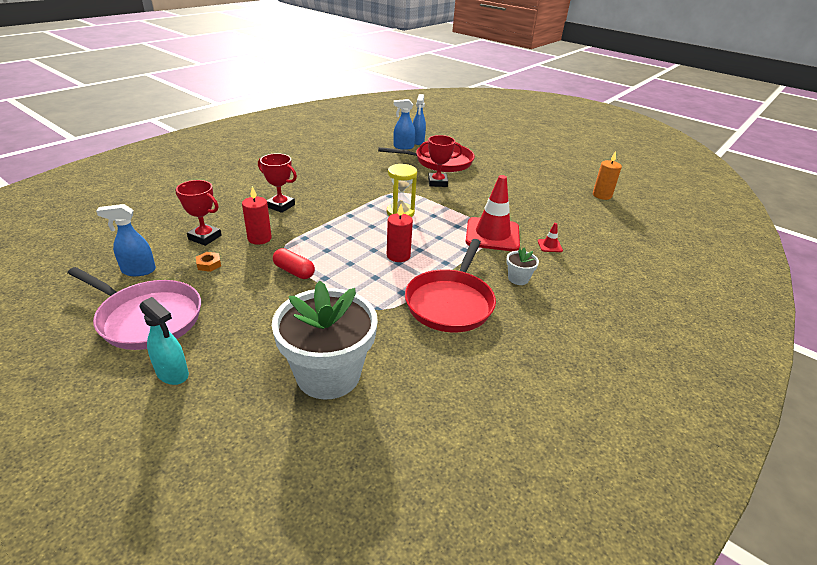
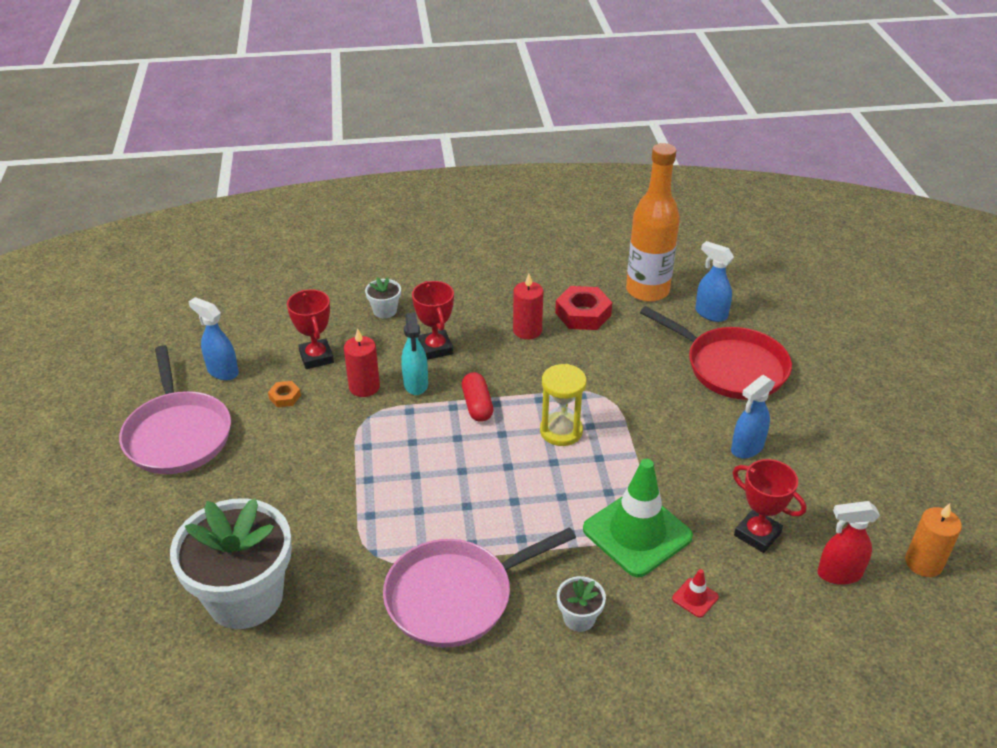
camera: 45 degrees right, 5 degrees up
turquoise spray bottle [139,297,189,385] -> turquoise spray bottle moved to [401,312,428,395]
red capsule [273,248,315,279] -> red capsule moved to [462,372,493,422]
red candle [387,204,413,262] -> red candle moved to [513,274,543,340]
red pan [405,239,496,332] -> pink pan [383,527,576,648]
blue spray bottle [413,94,426,145] -> blue spray bottle moved to [731,375,775,459]
red trophy [419,135,463,187] -> red trophy moved to [733,459,807,553]
red traffic cone [466,175,520,251] -> green traffic cone [583,459,693,577]
none -> white flower pot [365,277,401,318]
none -> red nut [555,286,612,330]
none -> orange bottle [626,143,680,302]
none -> red spray bottle [817,501,880,585]

